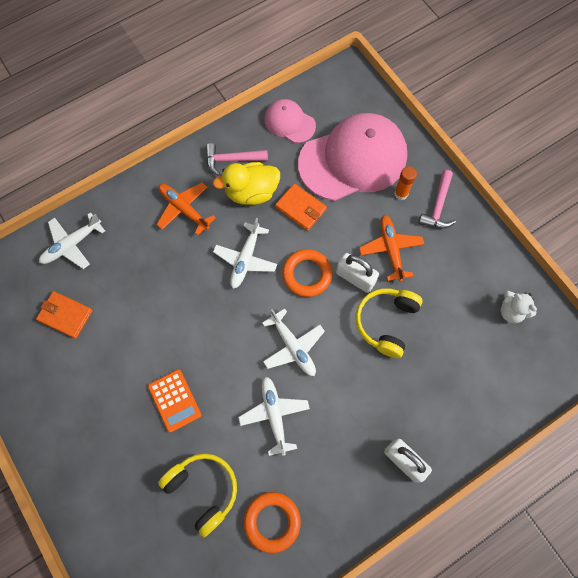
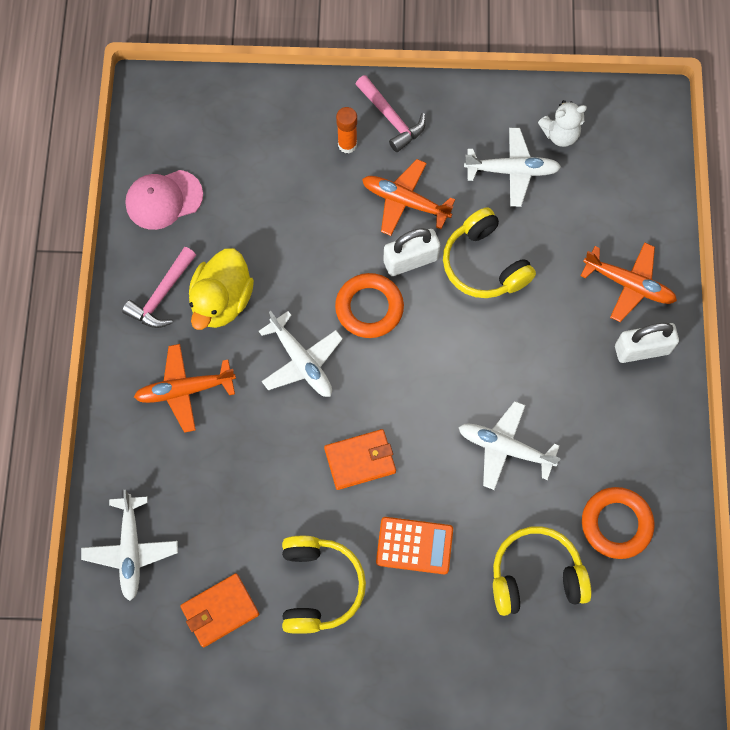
camera: 55 degrees left, 0 degrees up
white plane [262,308,325,376] -> white plane moved to [464,128,561,207]
orange wallet [275,184,327,231] -> orange wallet moved to [324,429,396,490]
pink cap [298,113,407,201] -> none
none -> yellow headphones [282,536,366,634]
none -> orange plane [581,242,677,322]

